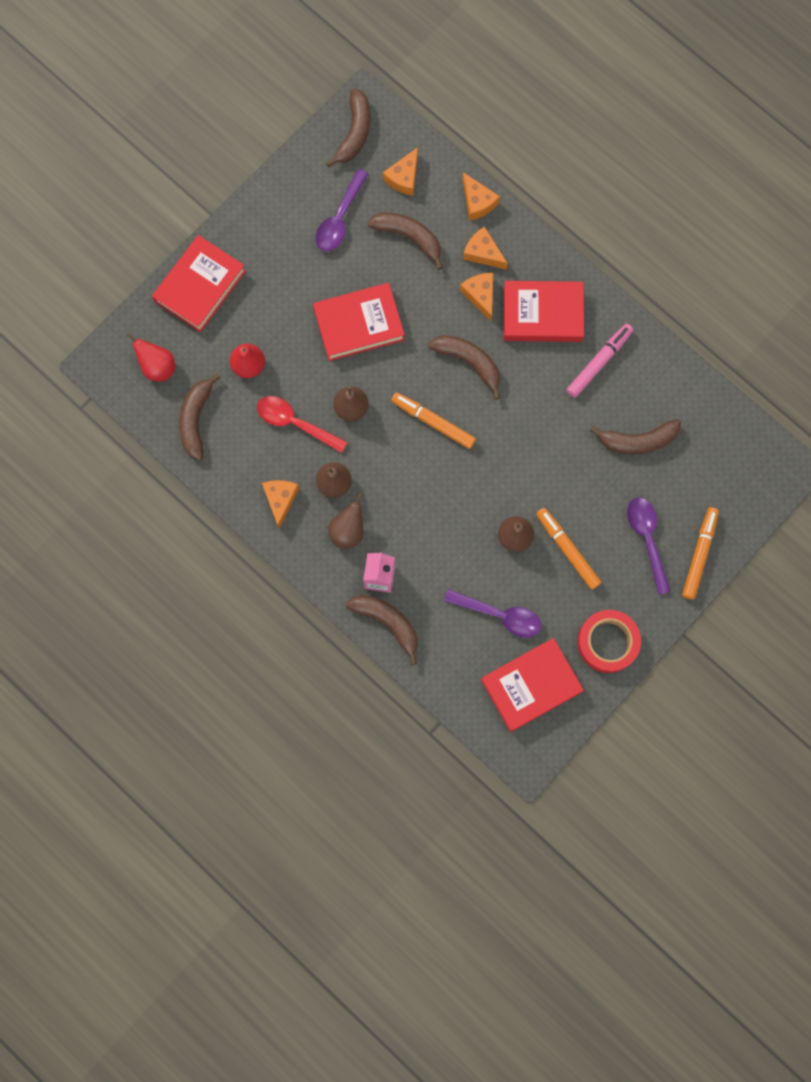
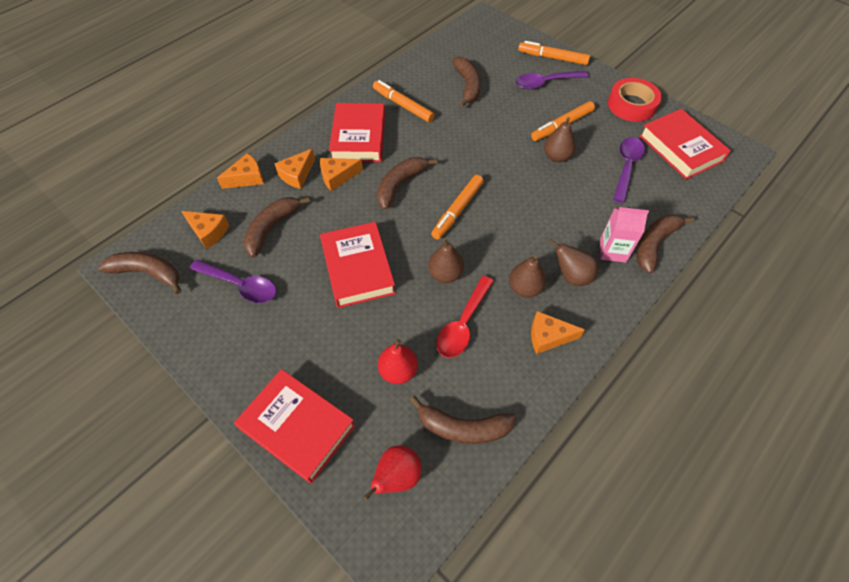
camera: 90 degrees left, 20 degrees down
pink marker [566,324,633,398] -> orange marker [373,80,434,122]

